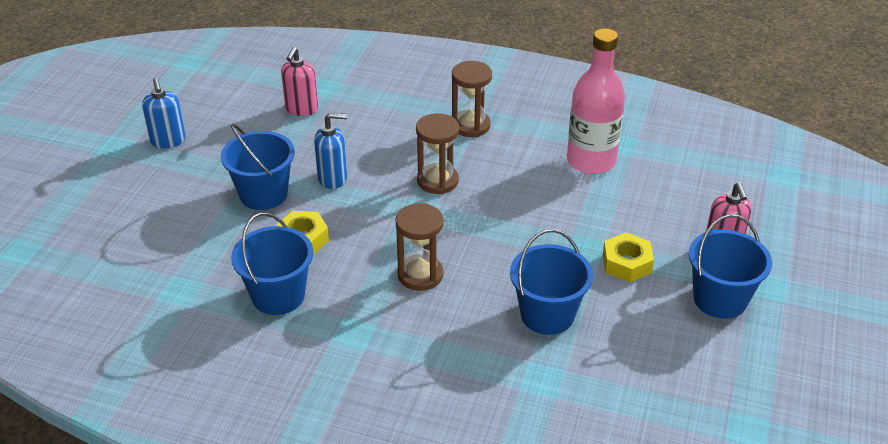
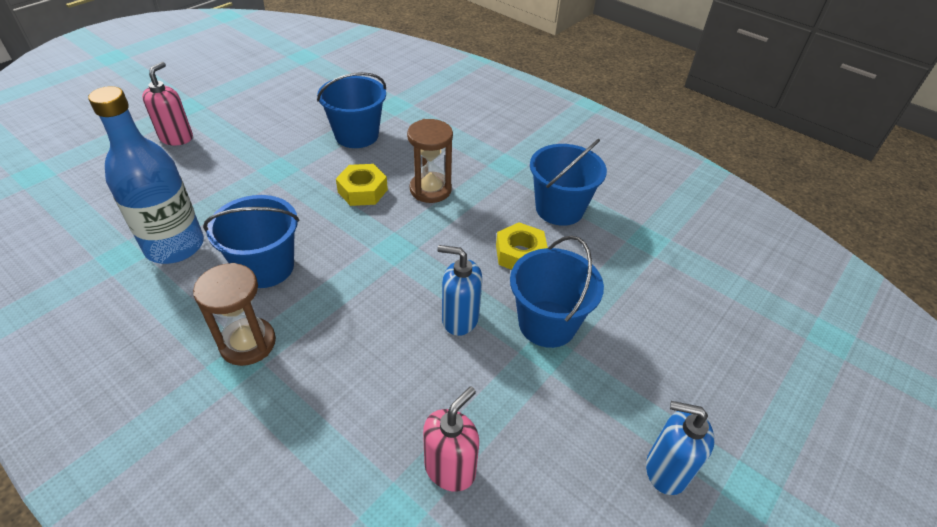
camera: 160 degrees left, 5 degrees up
blue soap dispenser [142,78,186,149] -> blue soap dispenser turned 75 degrees counterclockwise [646,401,715,495]
brown hourglass [416,113,459,194] -> none
pink bottle [567,28,625,174] -> blue bottle [88,86,204,264]
yellow nut [603,233,654,282] -> yellow nut moved to [336,164,388,206]
blue bucket [689,214,772,319] -> blue bucket moved to [203,195,299,288]

